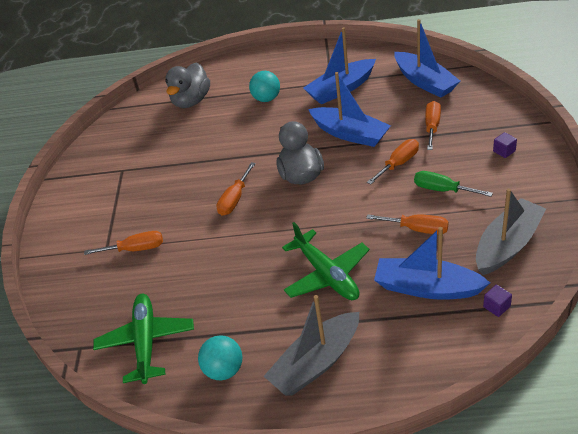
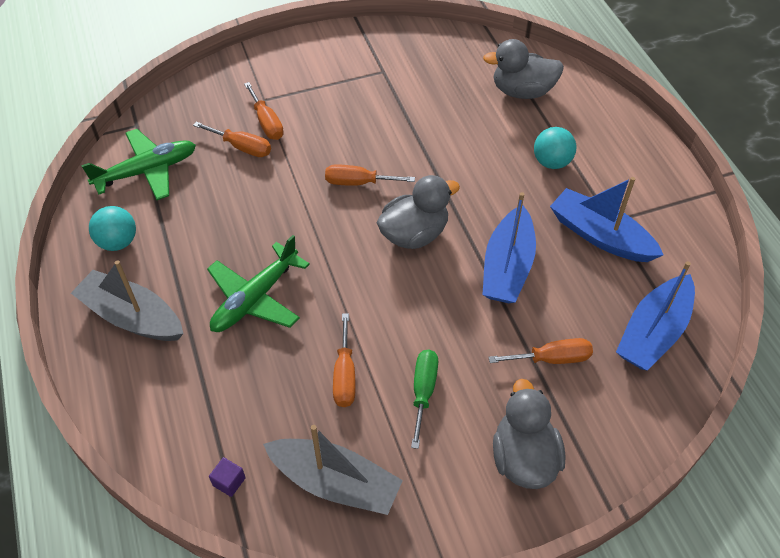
camera: 65 degrees right, 10 degrees up
orange screwdriver [367,139,419,185] -> orange screwdriver moved to [193,122,271,157]
blue boat [374,227,490,300] -> none
purple cube [493,132,517,158] -> grey duck [493,379,566,489]

